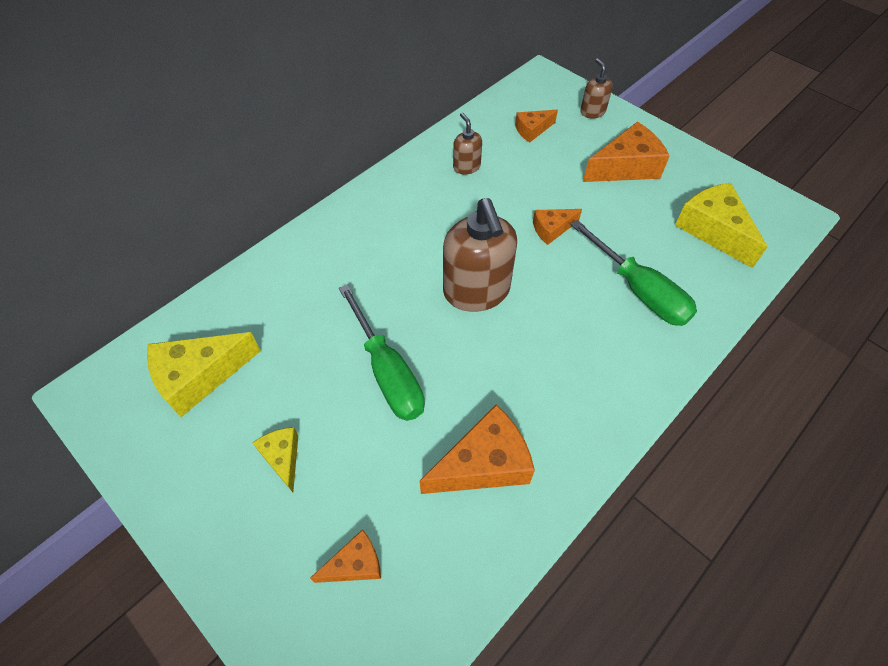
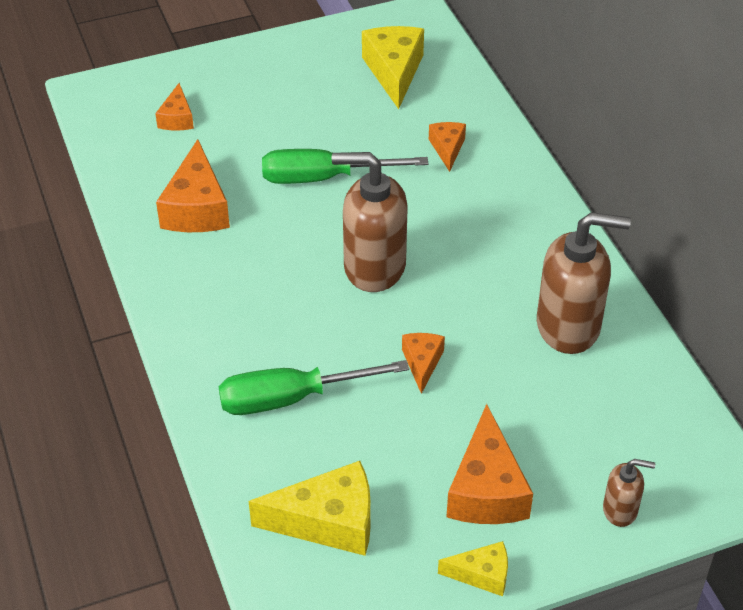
camera: 115 degrees right, 10 degrees down
yellow cheese [253,427,298,492] -> yellow cheese moved to [438,541,508,596]
brown soap dispenser [453,113,482,175] -> brown soap dispenser [537,212,631,354], size x2.04
orange cheese [515,110,558,143] -> orange cheese moved to [429,122,466,172]

